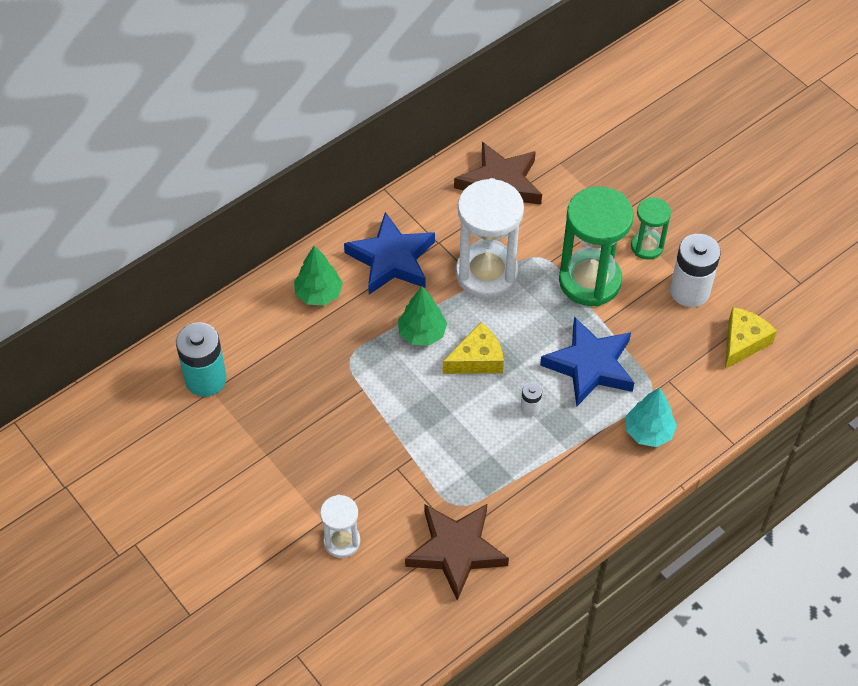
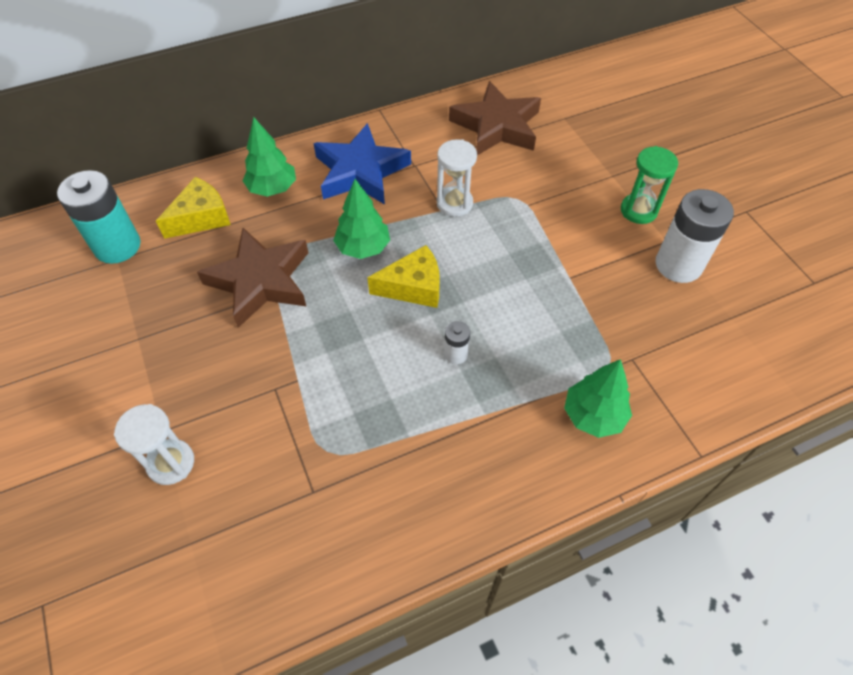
camera: 15 degrees right, 0 degrees up
brown star [405,504,509,601] -> brown star moved to [197,228,309,328]
white hourglass [456,178,524,299] -> white hourglass [437,139,477,217], size x0.53
blue star [540,317,634,407] -> none
green hourglass [559,186,634,306] -> none
turquoise tree [626,387,677,447] -> green tree [564,359,632,438]
yellow cheese [725,307,777,369] -> yellow cheese moved to [156,177,231,239]

